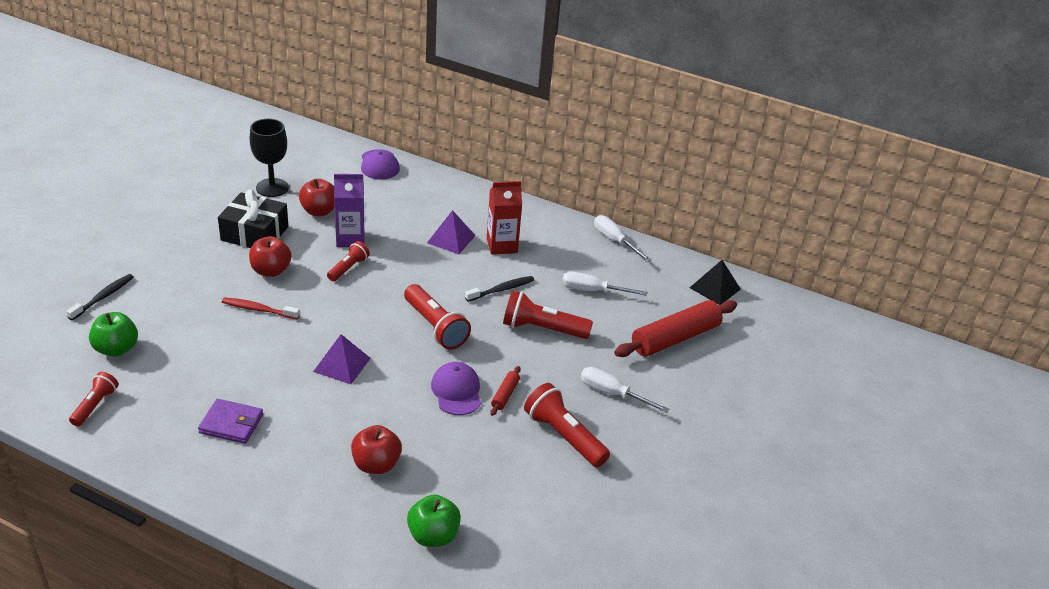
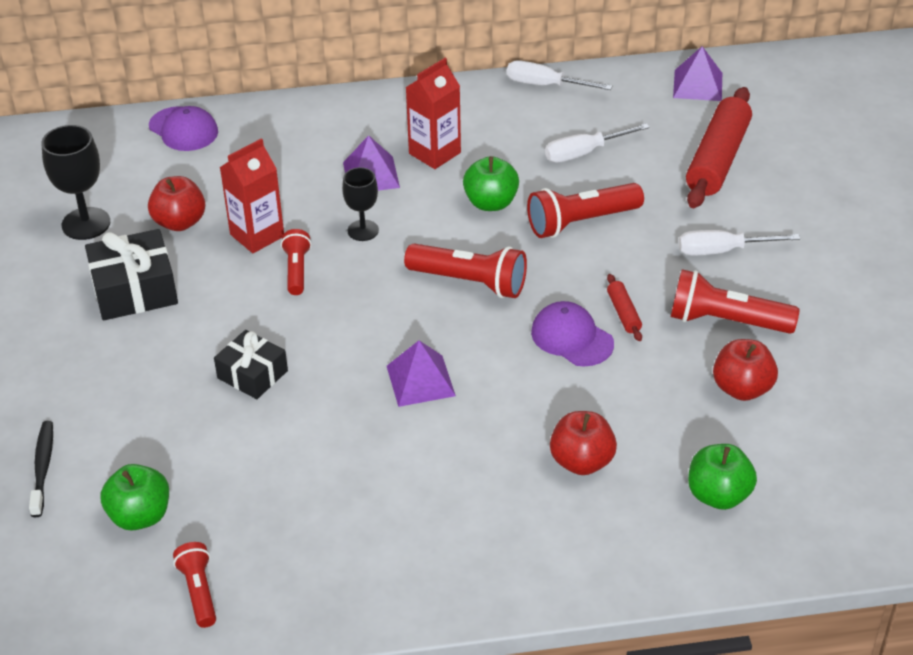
camera: 30 degrees left, 5 degrees up
purple wallet [198,399,263,444] -> none
red toothbrush [222,297,300,319] -> black gift [214,330,288,399]
red apple [249,236,292,277] -> red apple moved to [713,339,778,401]
purple carton [334,174,364,247] -> red carton [220,138,284,253]
black toothbrush [465,276,534,302] -> green apple [463,156,519,211]
black pyramid [690,260,741,305] -> purple pyramid [673,46,722,101]
none -> black goblet [342,167,379,241]

